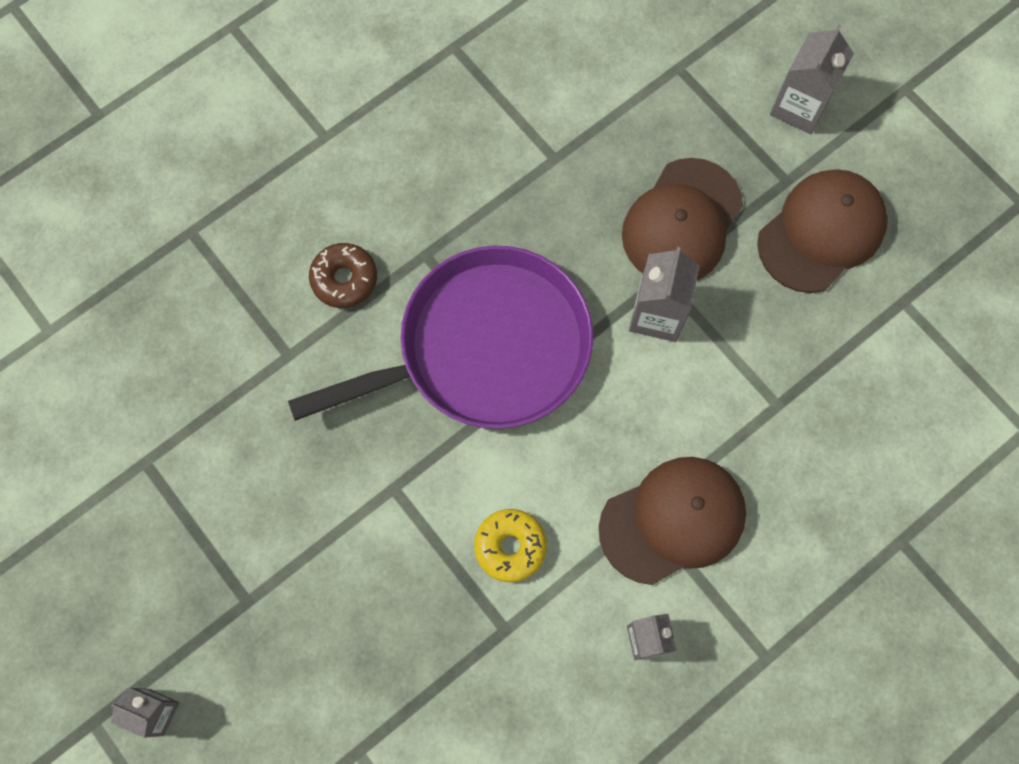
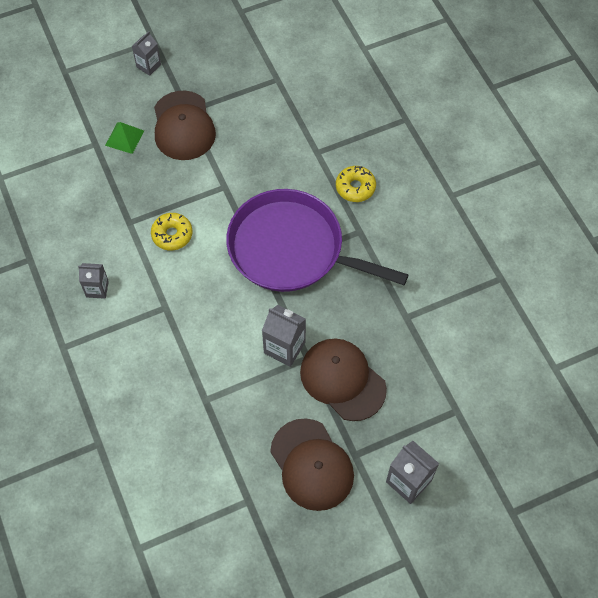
camera: 105 degrees right, 10 degrees down
purple pan [288,246,593,429] -> purple pan turned 120 degrees clockwise [226,189,409,292]
brown donut [309,243,377,308] -> yellow donut [336,166,376,202]
brown cap [599,457,746,585] -> brown cap moved to [154,91,216,160]
none -> green pyramid [105,122,144,154]

